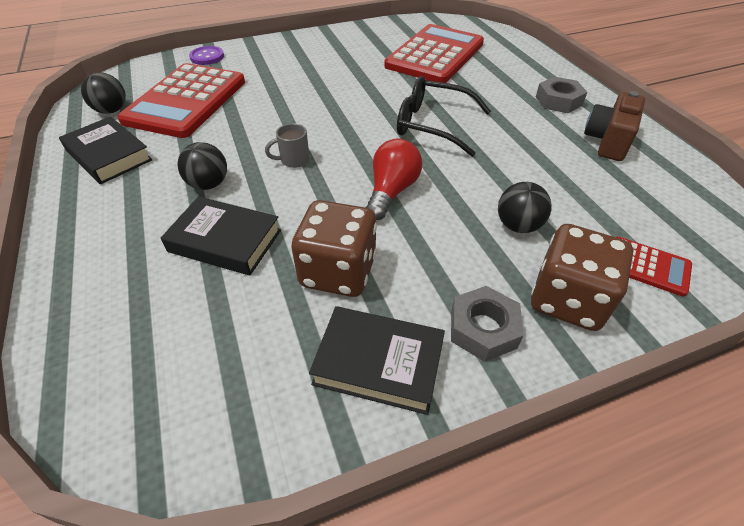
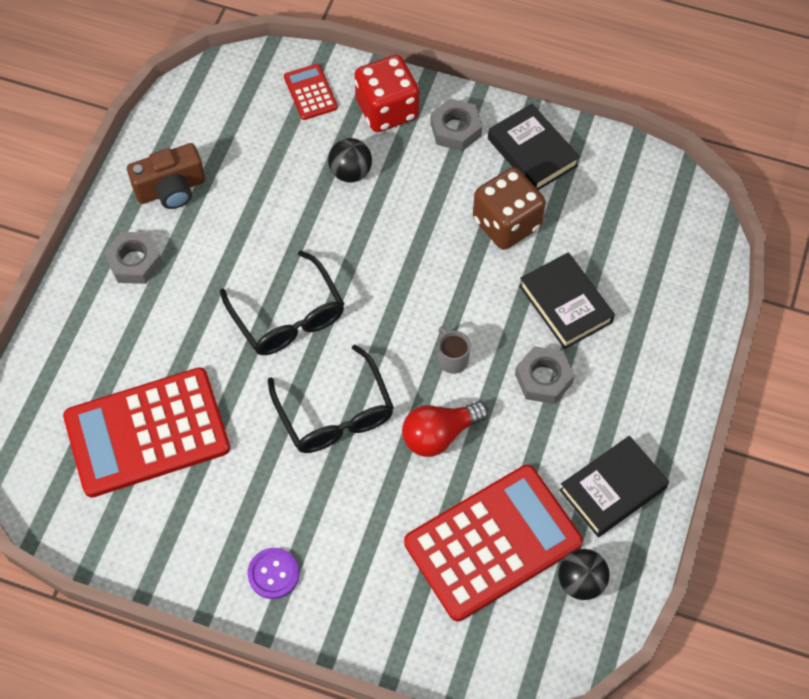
camera: 140 degrees left, 15 degrees up
black book [59,116,152,184] -> black book turned 60 degrees clockwise [559,436,669,537]
black ball [177,142,227,190] -> grey nut [515,346,575,404]
purple button [189,46,224,65] -> purple button moved to [247,548,299,599]
grey mug [265,124,309,168] -> grey mug turned 135 degrees counterclockwise [438,326,471,374]
red light bulb [366,139,422,220] -> red light bulb moved to [402,401,488,457]
brown dice [531,224,633,331] -> red dice [354,55,419,132]
none -> black glasses [268,345,394,453]

